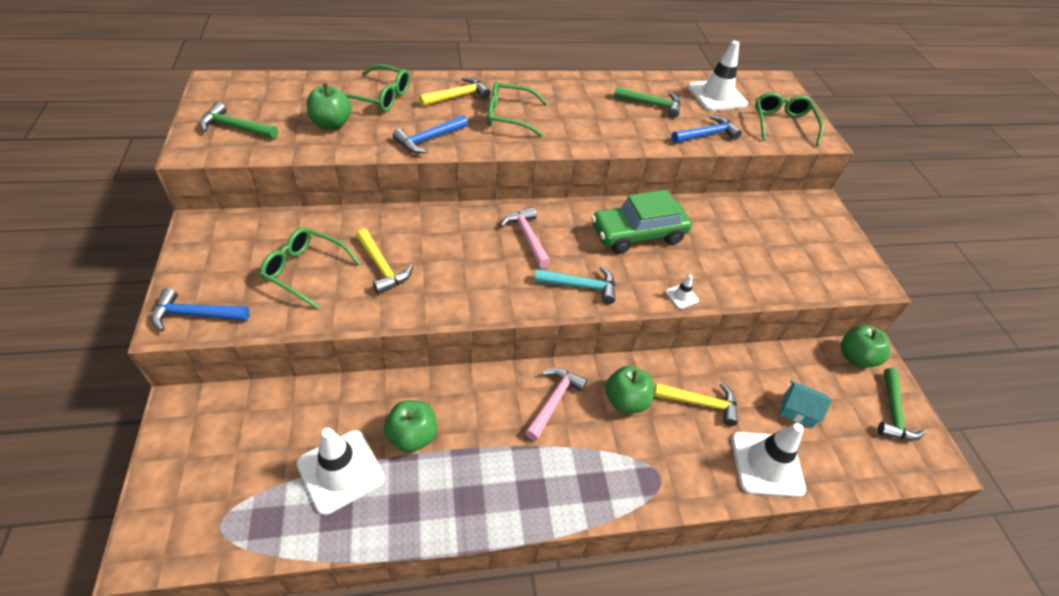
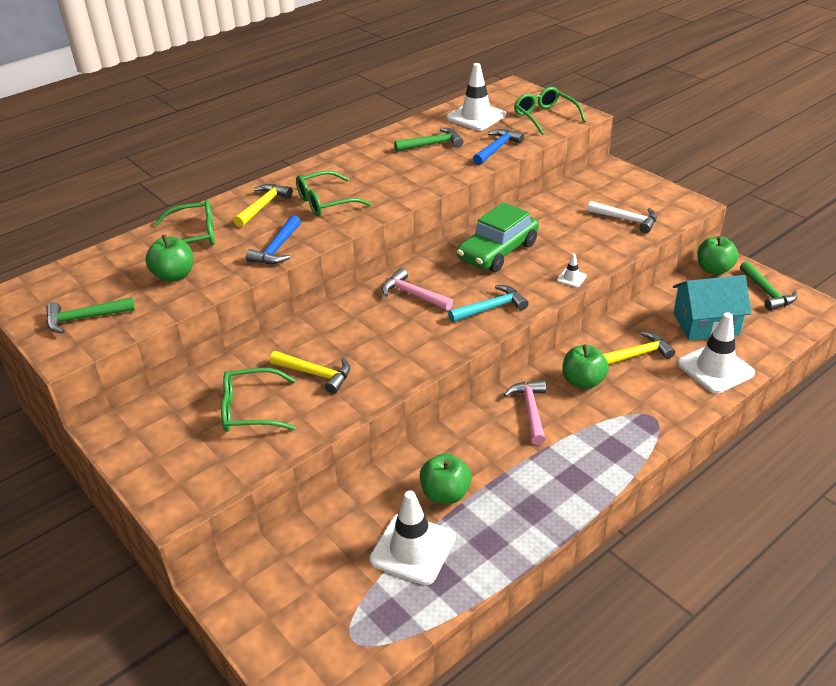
camera: 25 degrees left, 10 degrees down
blue hammer [152,288,249,331] -> none
turquoise house [780,381,832,428] -> turquoise house [673,275,752,340], size x1.81
none -> white hammer [588,201,657,233]

